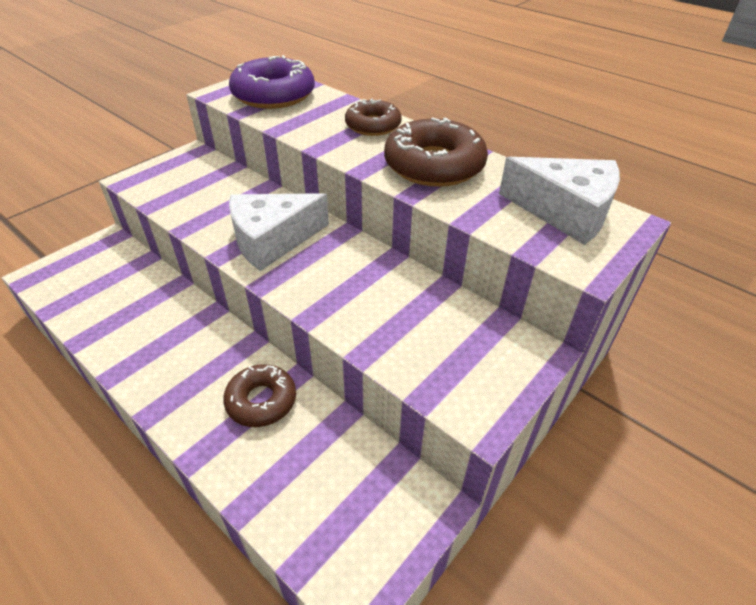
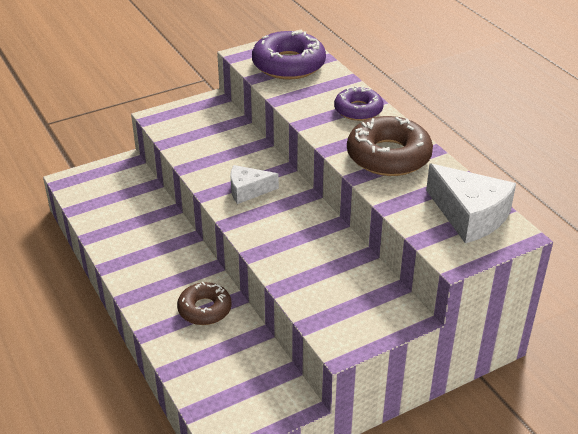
camera: 20 degrees right, 5 degrees down
white cheese [229,193,329,271] -> white cheese [230,165,279,204], size x0.61
brown donut [345,99,402,136] -> purple donut [334,86,383,121]

